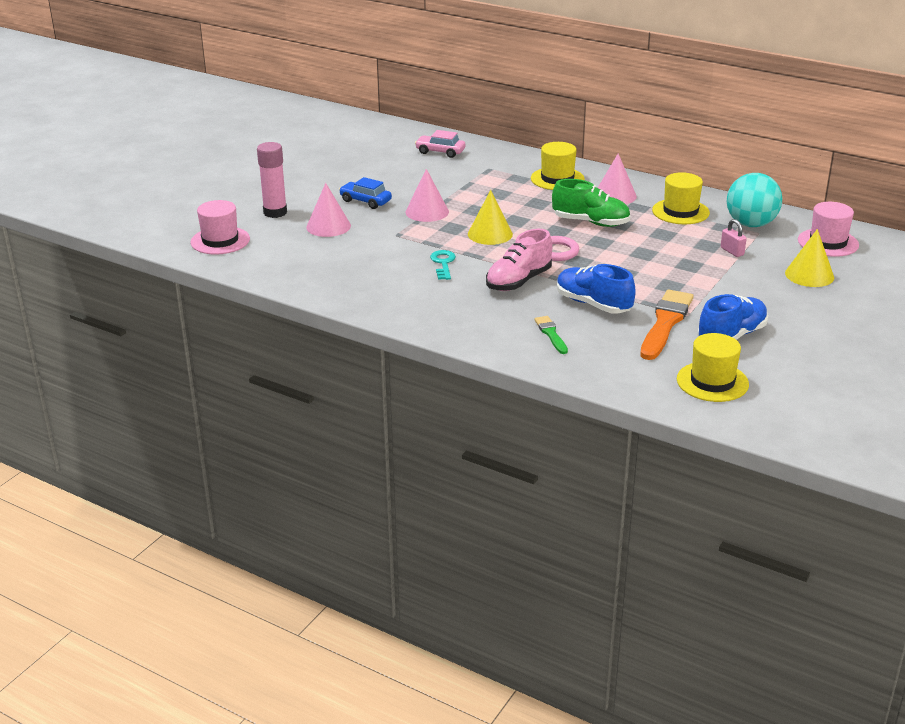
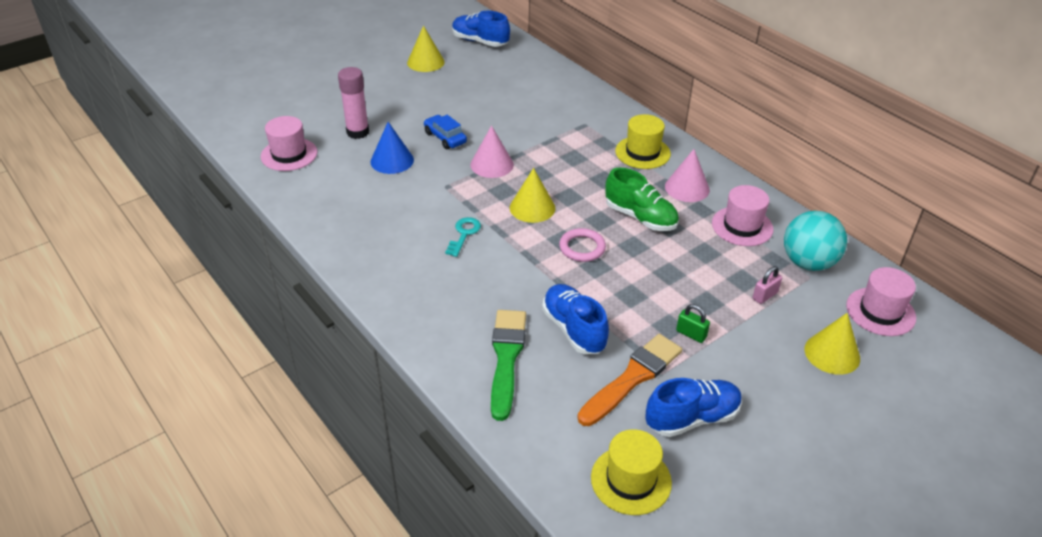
camera: 20 degrees right, 10 degrees up
pink cone [306,183,351,237] -> blue cone [370,122,414,174]
pink car [415,130,465,158] -> none
pink shoe [486,229,552,291] -> none
green brush [534,316,568,354] -> green brush [491,310,526,421], size x1.91
yellow hat [652,172,710,224] -> pink hat [712,185,774,246]
pink padlock [721,219,747,257] -> pink padlock turned 60 degrees clockwise [753,266,782,304]
none -> yellow cone [407,25,445,72]
none -> blue shoe [452,11,510,47]
none -> green padlock [676,304,710,343]

